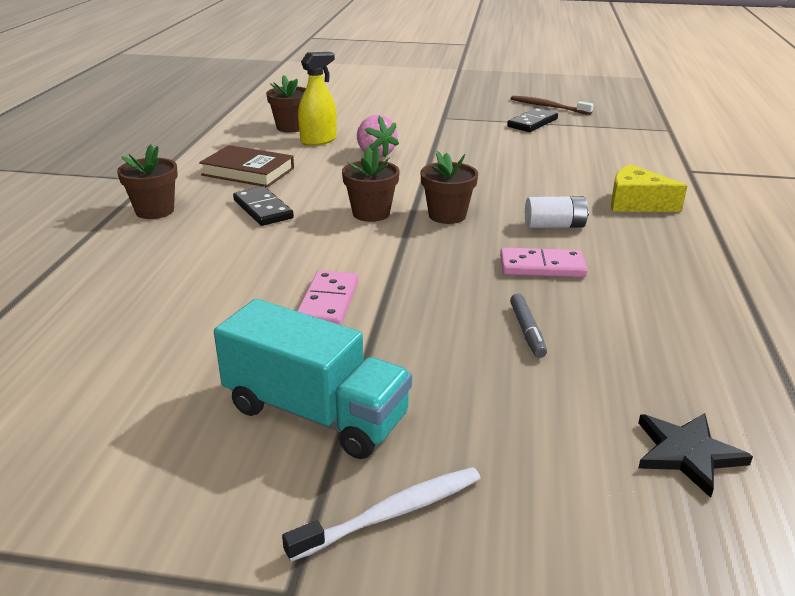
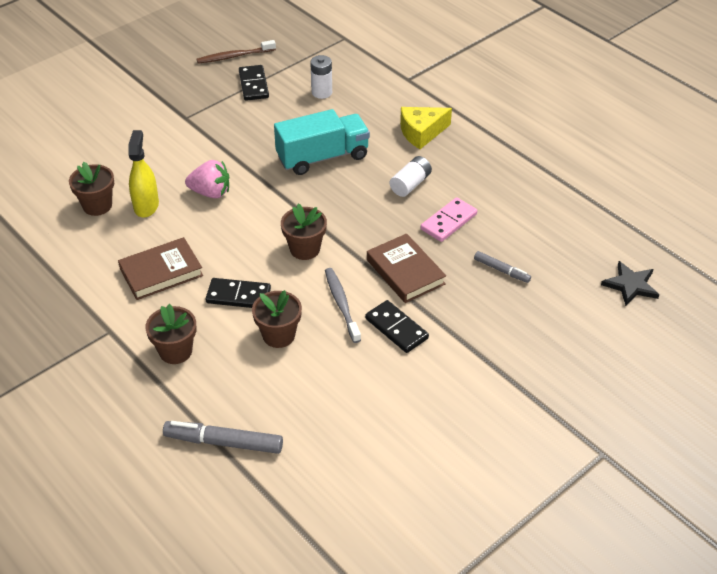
camera: 50 degrees left, 15 degrees up
turquoise truck [214,299,412,459] -> turquoise truck moved to [274,109,370,175]
white toothbrush [282,467,481,562] -> none
pink domino [297,270,358,325] -> black domino [365,300,429,353]
brown flower pot [420,151,478,224] -> brown flower pot moved to [252,290,302,348]
none -> grey marker [163,421,283,454]
none -> white battery [310,55,332,99]
none -> grey toothbrush [325,268,361,343]
none -> brown book [367,233,446,303]

